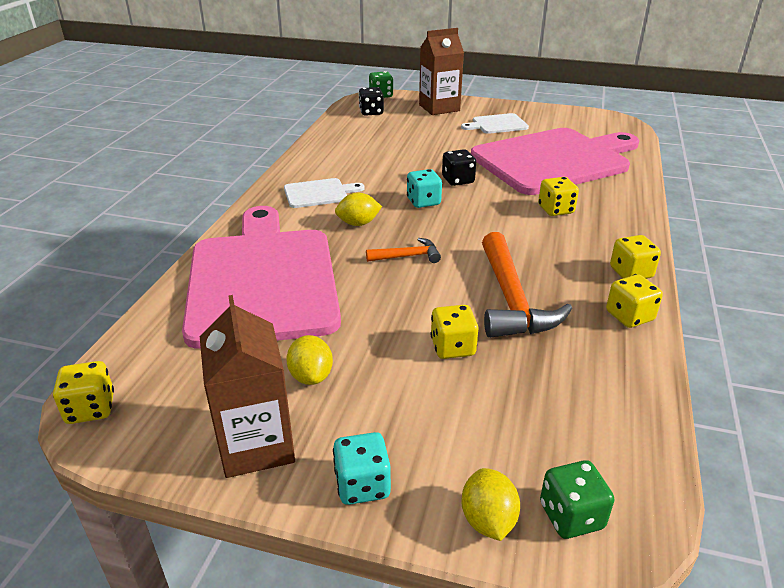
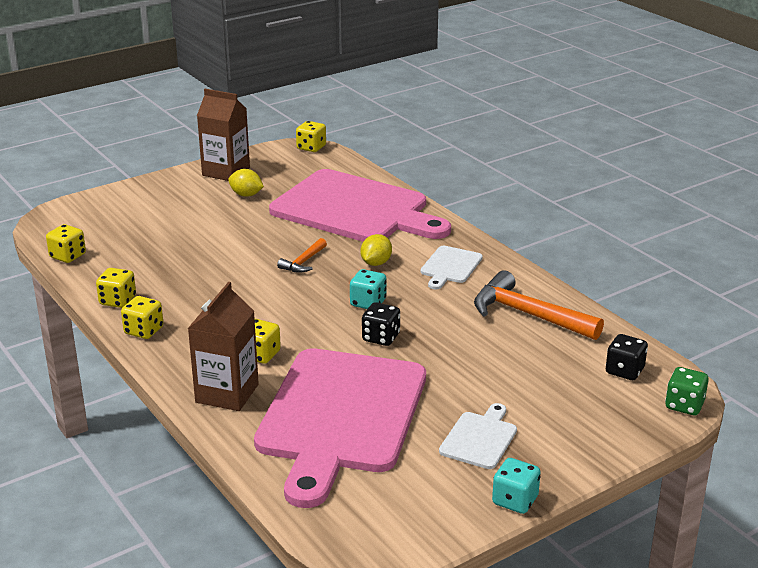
camera: 130 degrees right, 5 degrees down
turquoise dice [333,432,391,505] -> turquoise dice moved to [492,458,541,514]
brown carton [419,28,464,115] -> brown carton moved to [188,282,259,411]
yellow dice [430,305,478,359] -> yellow dice moved to [46,224,86,263]
yellow lemon [461,468,520,541] -> none
orange hammer [482,232,572,338] -> orange hammer moved to [474,270,604,340]
green dice [540,460,614,539] -> none

